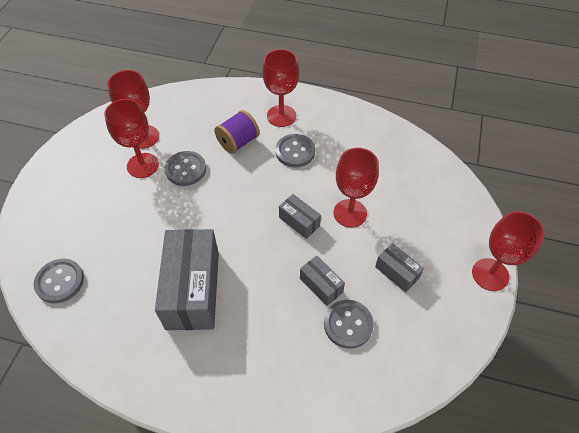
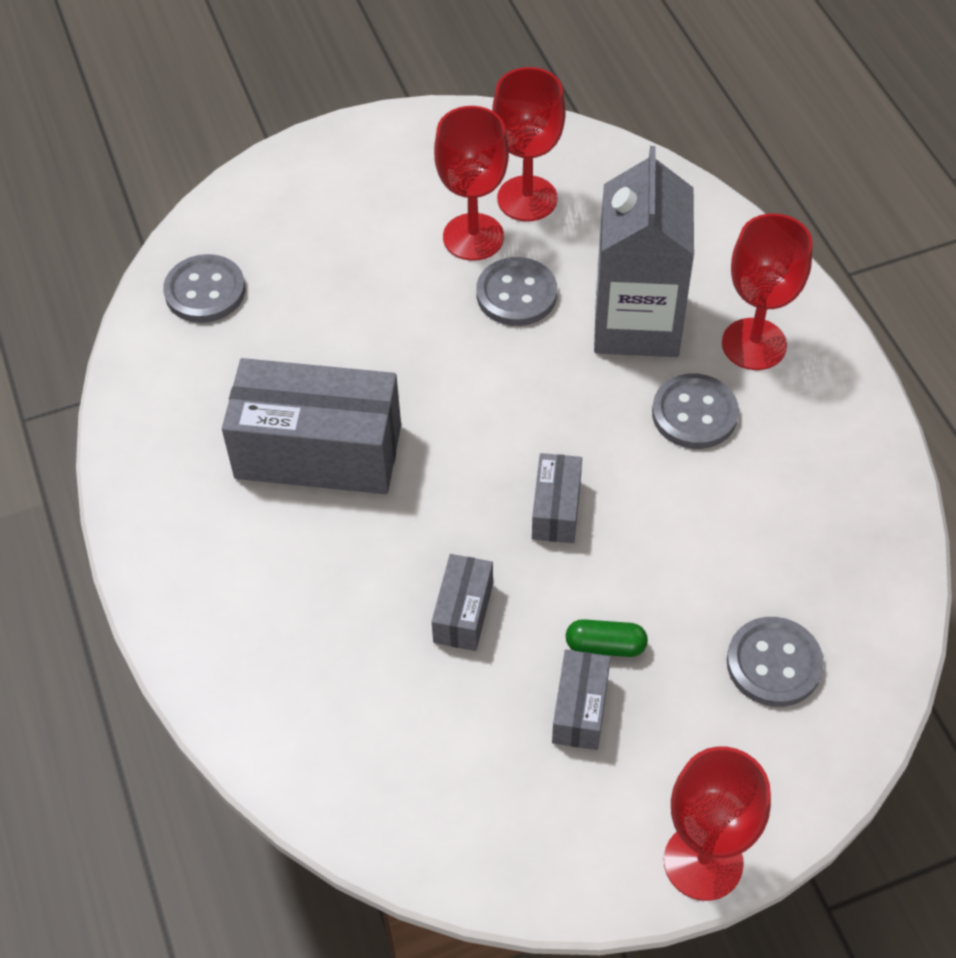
camera: 55 degrees right, 0 degrees up
grey box [155,229,219,330] -> grey box turned 45 degrees clockwise [222,358,401,494]
purple spool [214,110,259,154] -> grey carton [594,146,694,357]
grey button [324,300,374,349] -> grey button moved to [727,617,824,707]
red goblet [334,148,379,228] -> none
none -> green capsule [566,619,648,657]

